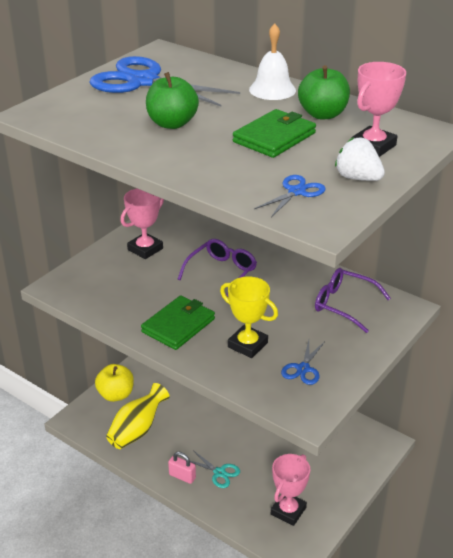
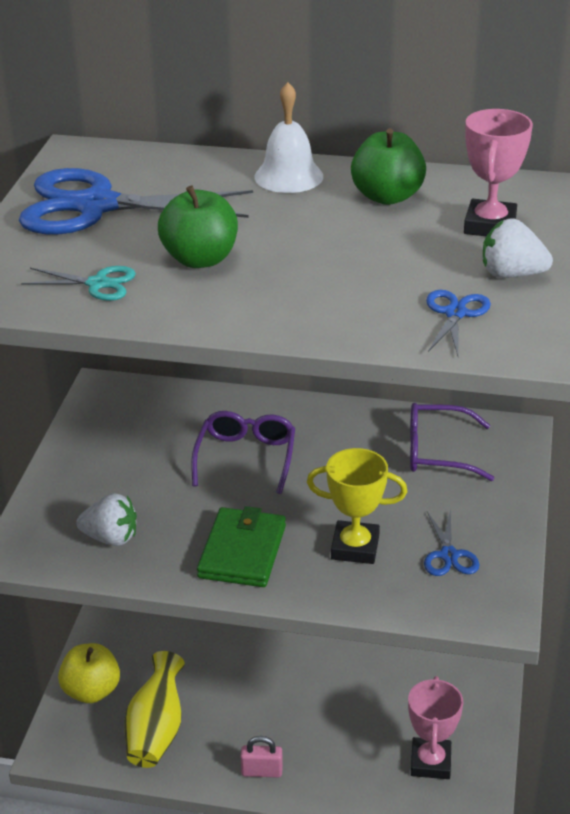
camera: 25 degrees left, 0 degrees up
pink trophy [120,188,164,259] -> none
turquoise scissors [184,450,240,488] -> turquoise scissors moved to [21,266,136,301]
green wallet [233,109,316,158] -> none
none -> white strawberry [76,493,137,546]

